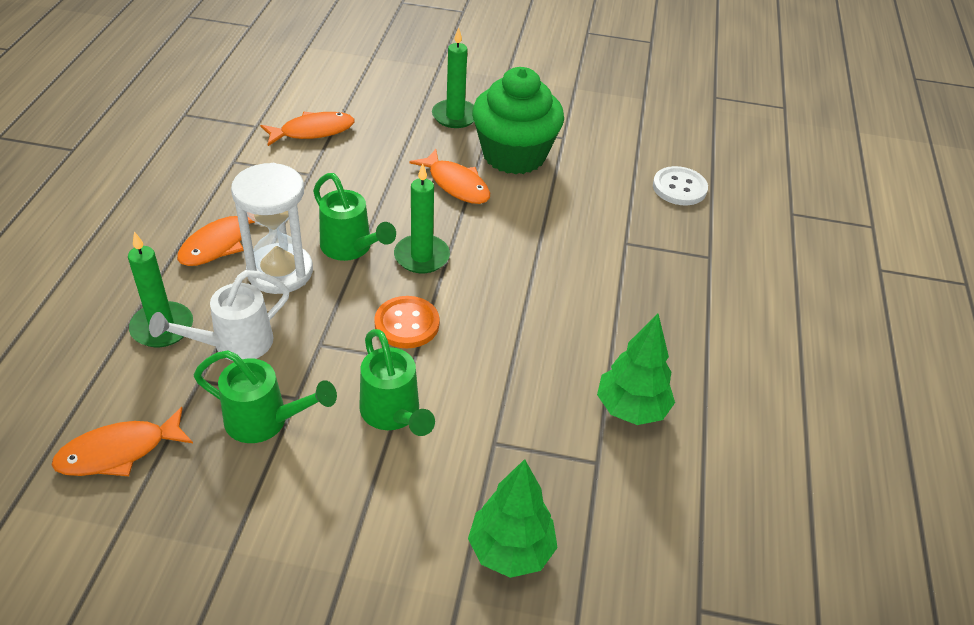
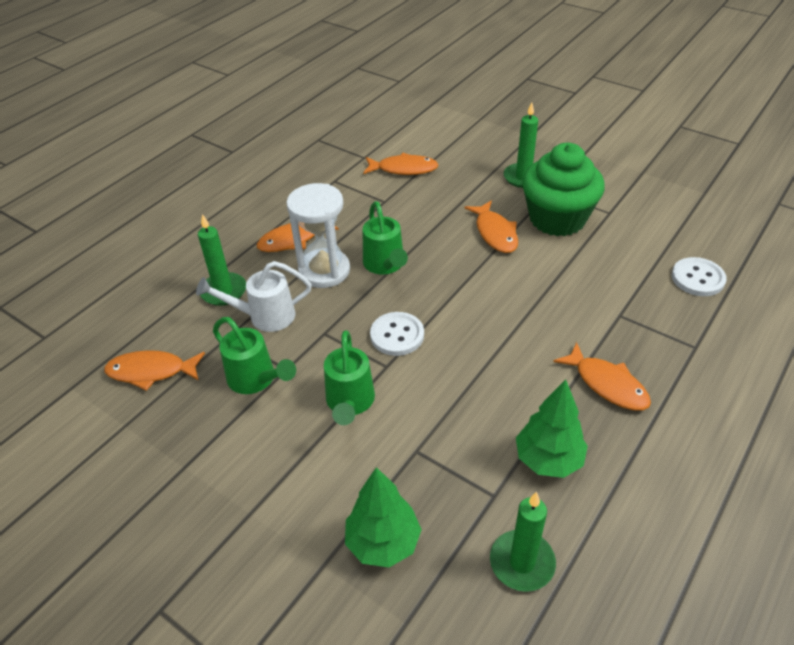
camera: 30 degrees right, 0 degrees up
orange button [374,296,440,348] -> white button [370,312,424,356]
green candle [394,164,450,273] -> green candle moved to [490,492,556,592]
none -> orange fish [553,342,651,410]

